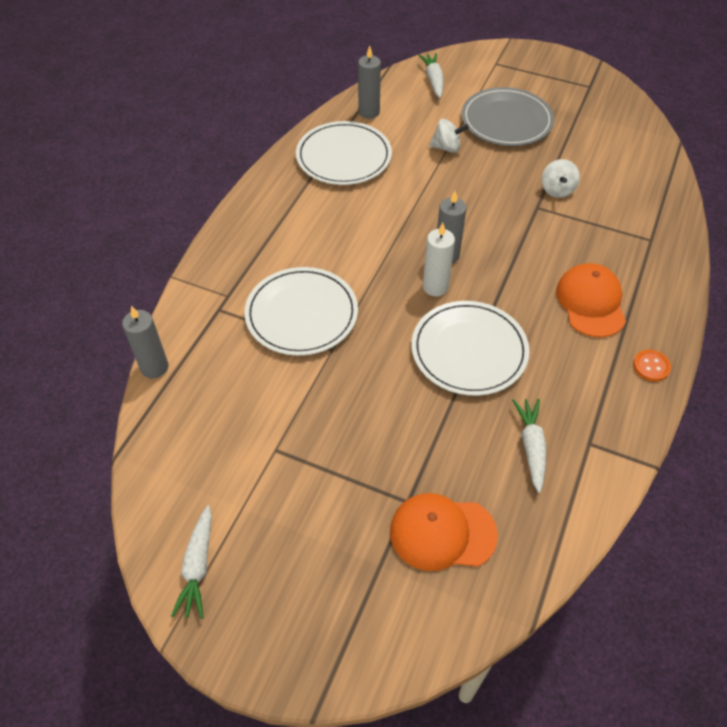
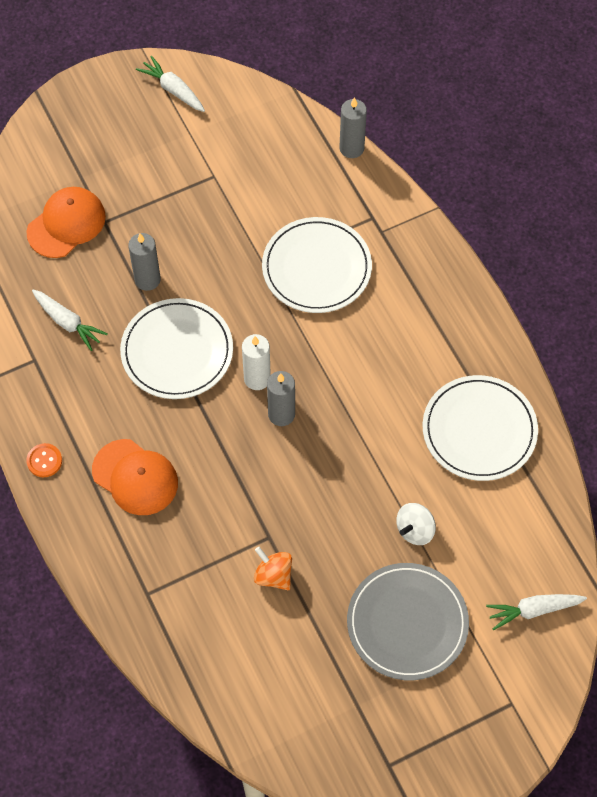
camera: 130 degrees right, 10 degrees up
grey candle [358,46,381,119] -> grey candle moved to [128,233,161,291]
white carrot [418,53,444,98] -> white carrot turned 135 degrees clockwise [486,594,587,630]
white spinning top [542,159,580,198] -> orange spinning top [254,547,292,590]

